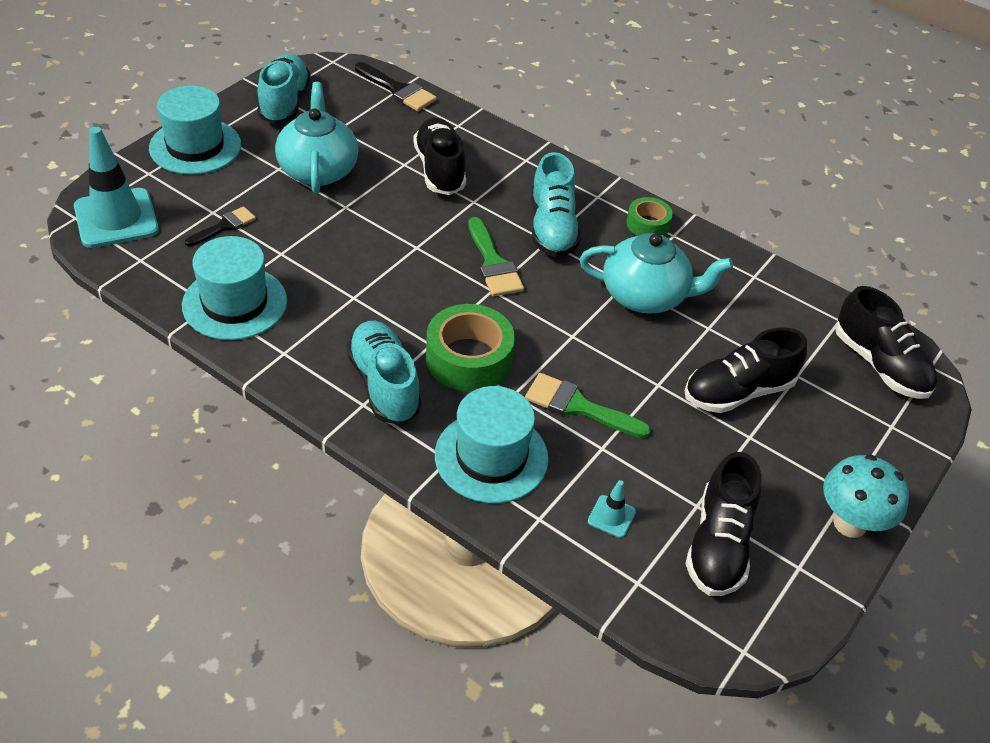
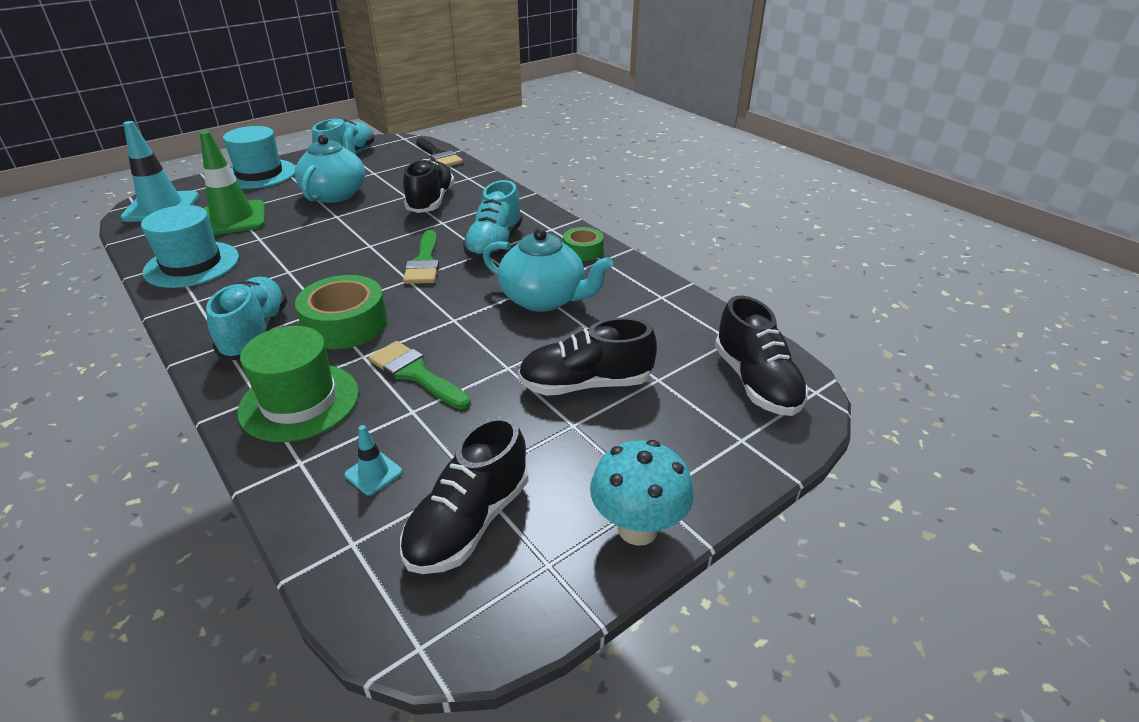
camera: 20 degrees right, 10 degrees down
black brush [185,206,256,246] -> green traffic cone [200,131,265,235]
turquoise hat [435,386,548,503] -> green hat [237,326,359,442]

